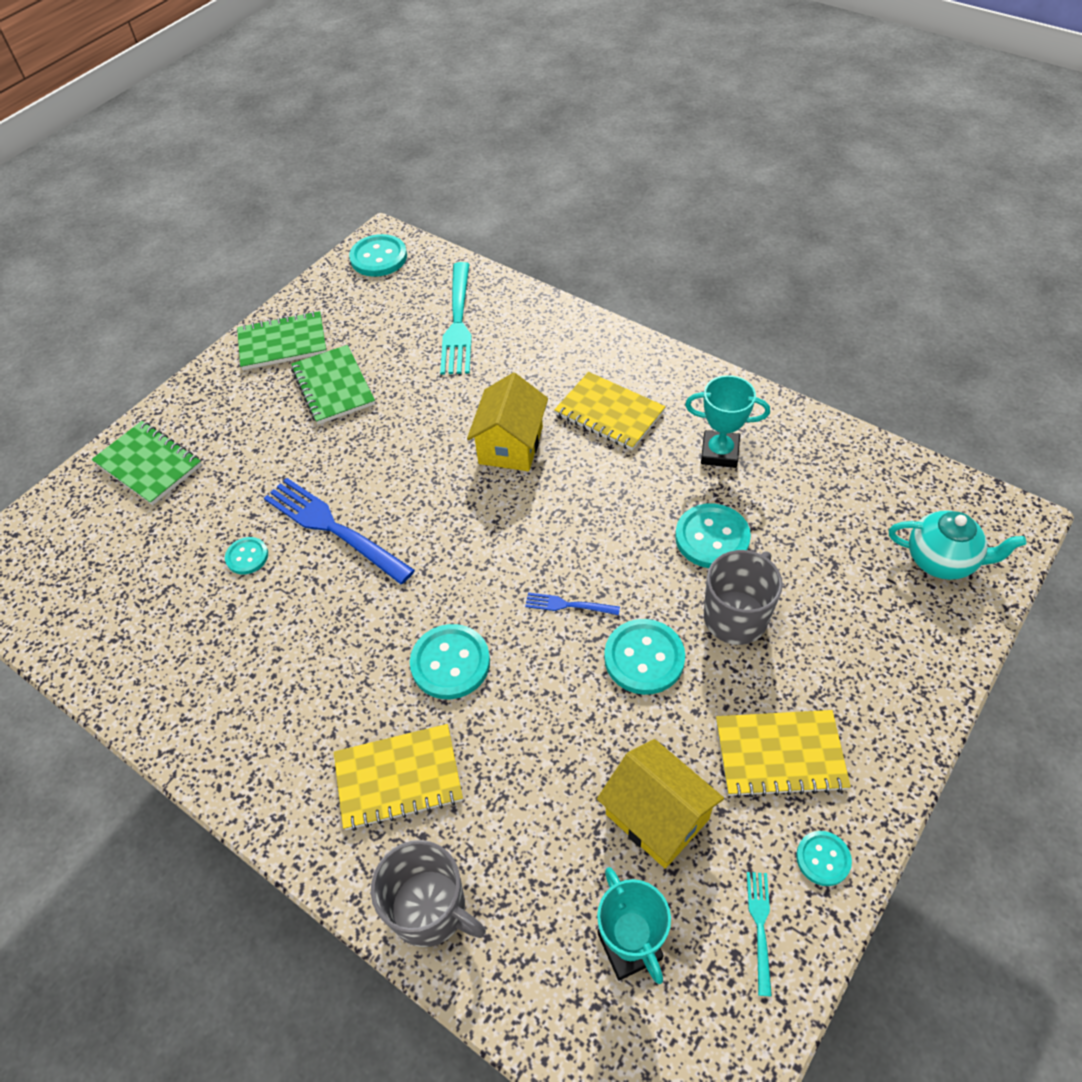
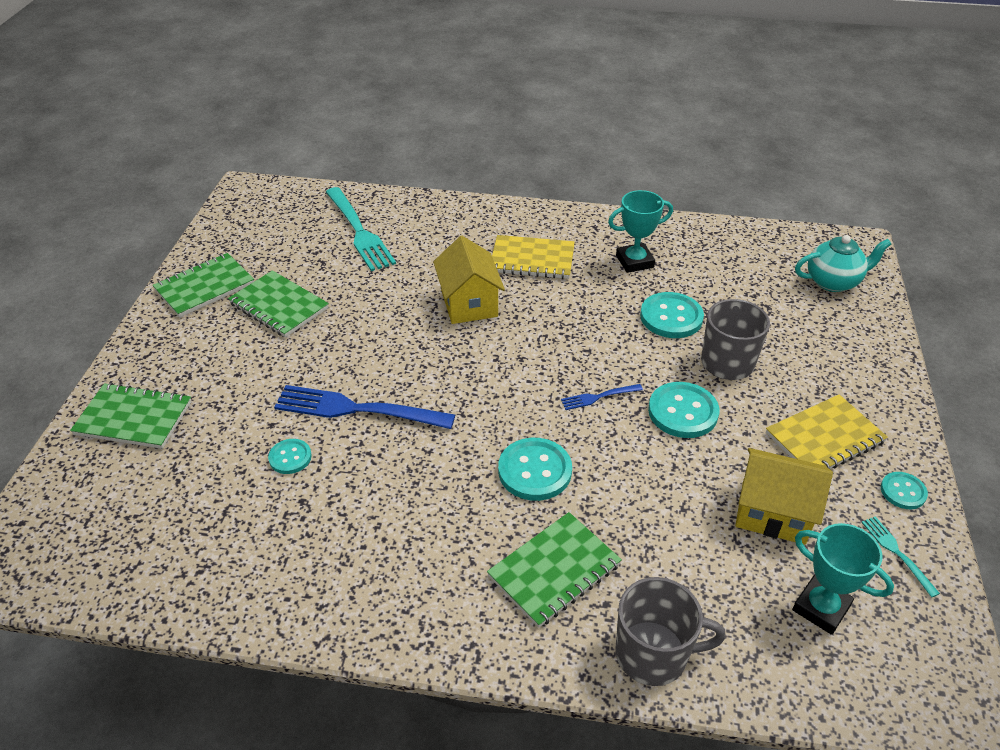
camera: 30 degrees left, 10 degrees down
yellow notebook [334,724,463,831] -> green notebook [487,512,622,628]
turquoise button [349,234,407,277] -> none

